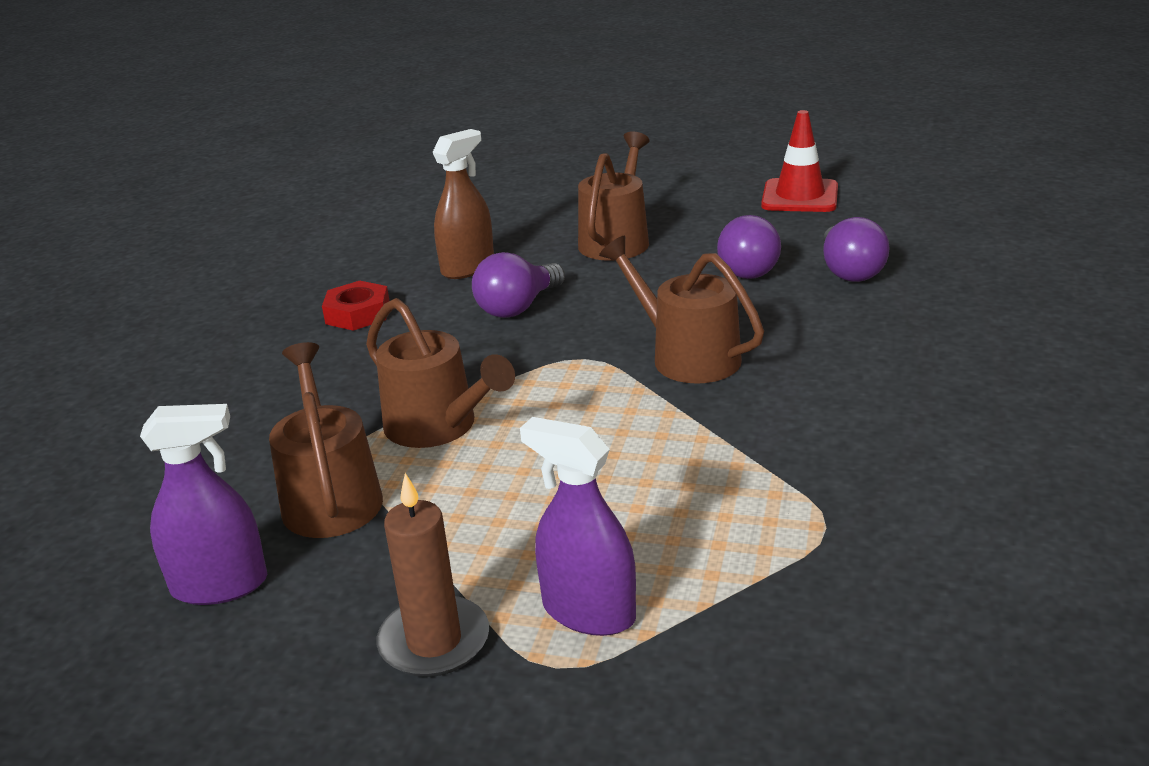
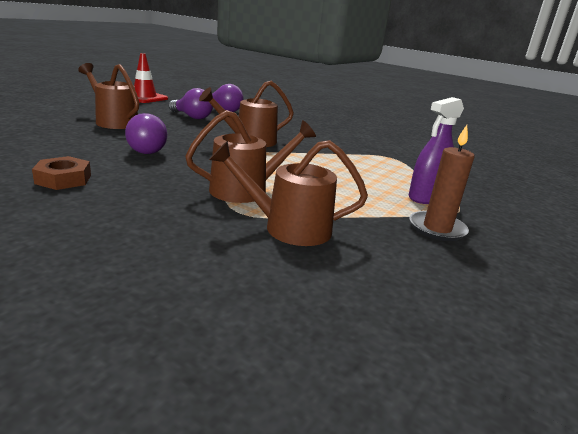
camera: 75 degrees left, 5 degrees down
purple spray bottle [140,404,267,605] -> none
red nut [322,281,390,331] -> brown nut [32,156,91,190]
brown spray bottle [433,129,494,279] -> none

